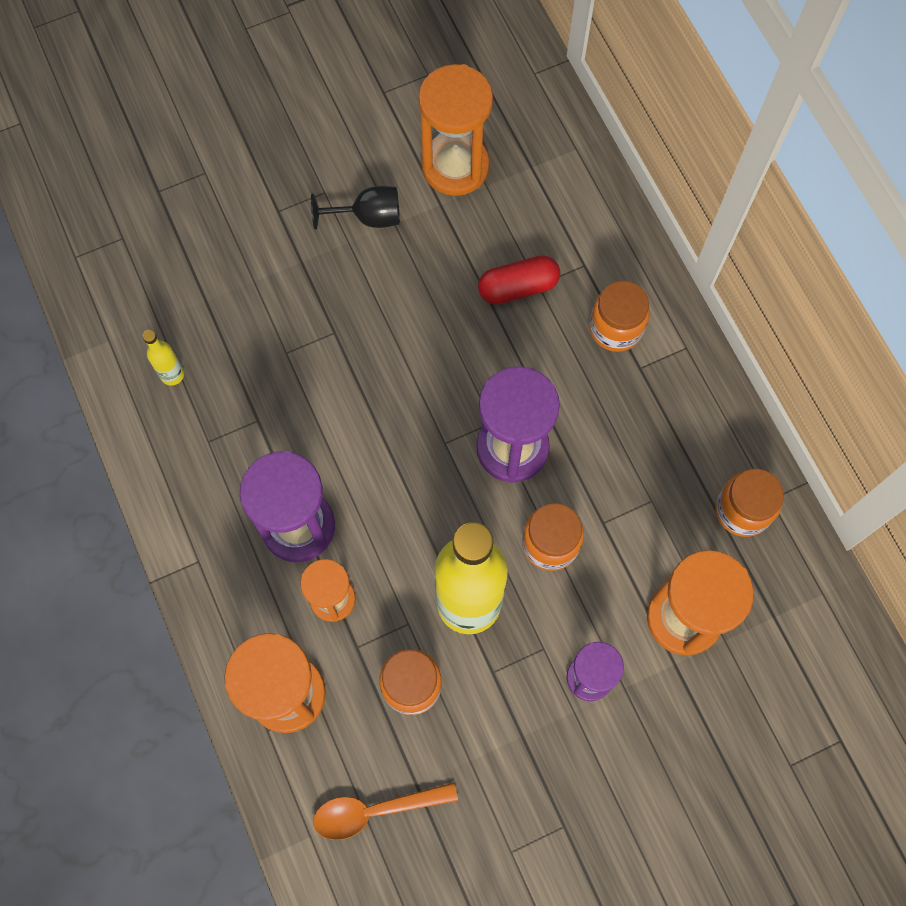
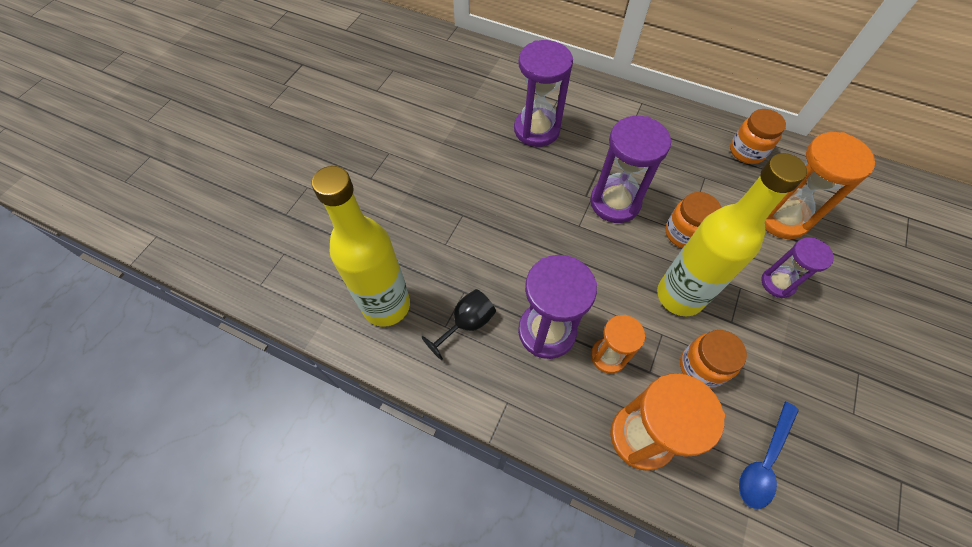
camera: 40 degrees left, 10 degrees down
yellow bottle [142,330,184,386] -> yellow bottle [312,166,410,327], size x2.50
black goblet [311,186,400,230] -> black goblet moved to [421,289,496,360]
orange spoon [313,783,458,840] -> blue spoon [739,402,799,509]
orange hourglass [418,64,493,196] -> none
red capsule [478,255,560,305] -> purple hourglass [514,40,573,147]
orange jar [590,281,650,352] -> none

